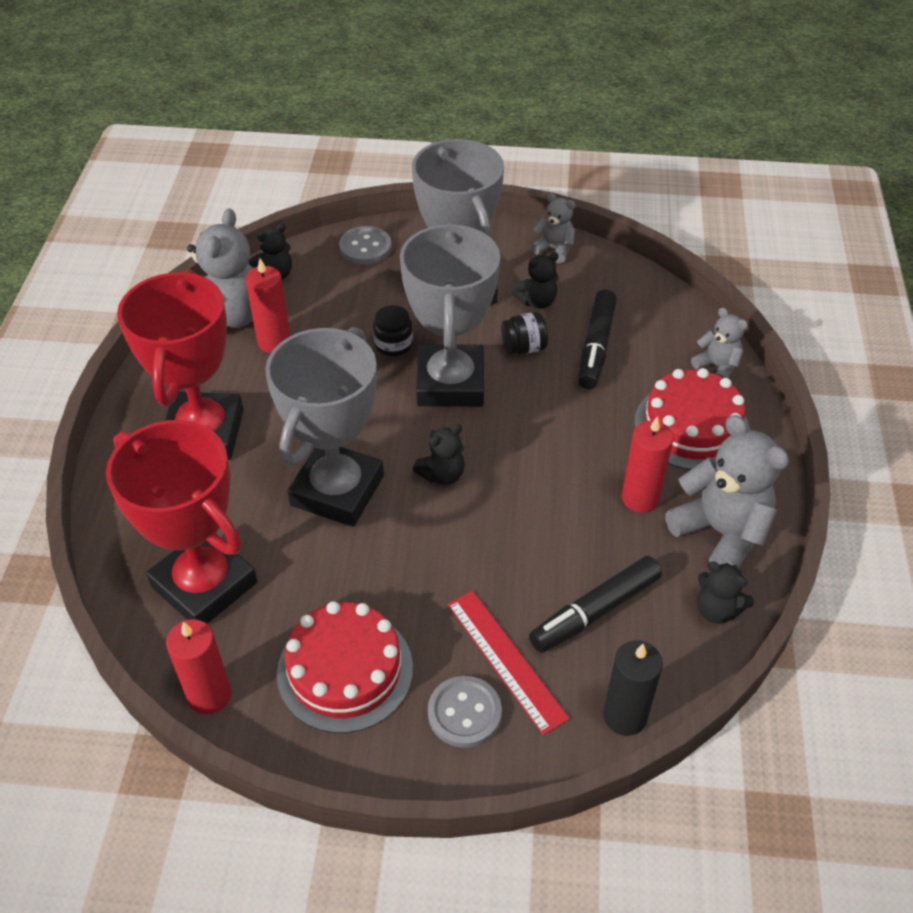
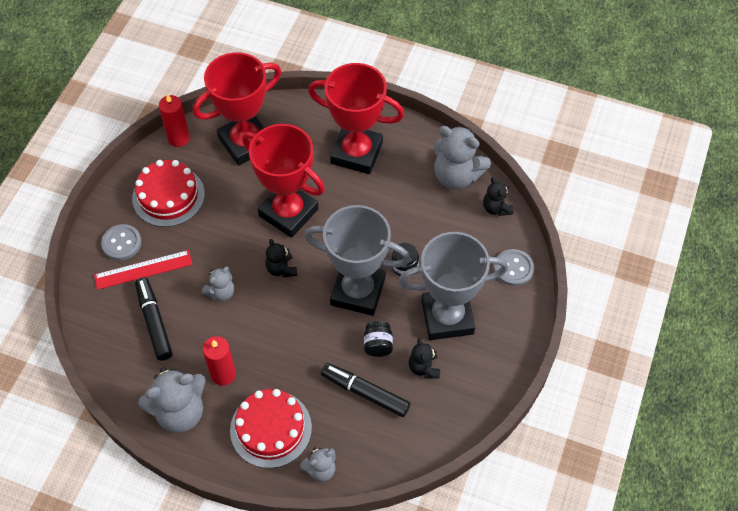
camera: 105 degrees right, 10 degrees up
red candle [246,259,291,353] -> none
grey trophy [265,327,384,527] -> red trophy [242,124,325,238]
grey teddy bear [530,193,576,263] -> grey teddy bear moved to [202,267,235,301]
black candle [603,640,663,736] -> none
black teddy bear [697,562,754,624] -> none

